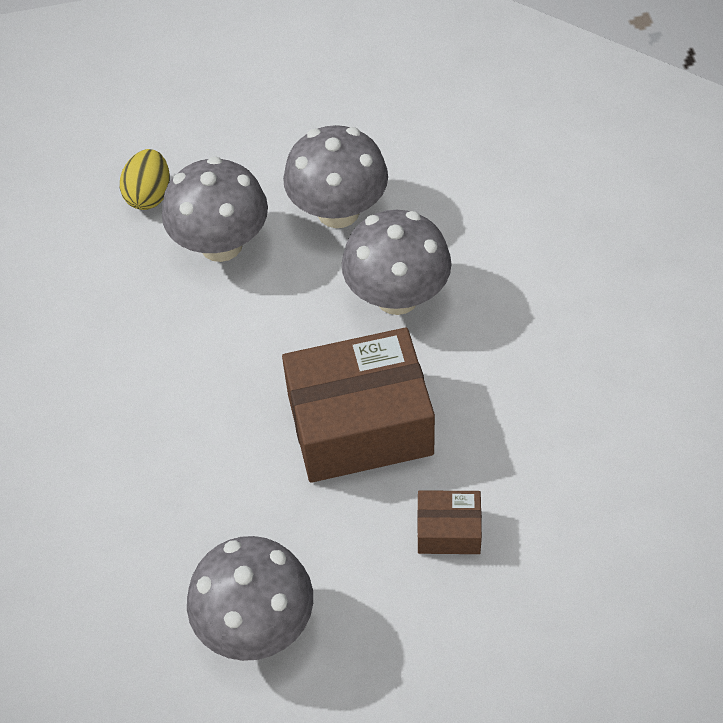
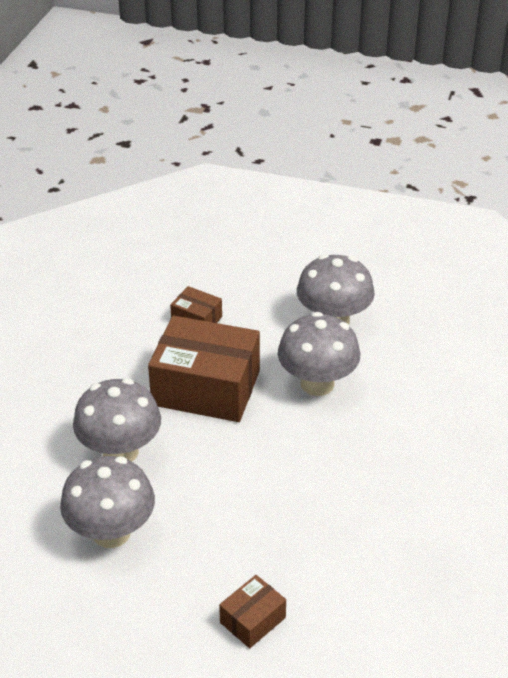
camera: 155 degrees left, 15 degrees down
yellow egg [120,149,170,210] -> brown box [219,575,286,648]
grey mushroom [162,156,268,262] -> grey mushroom moved to [278,312,360,396]

